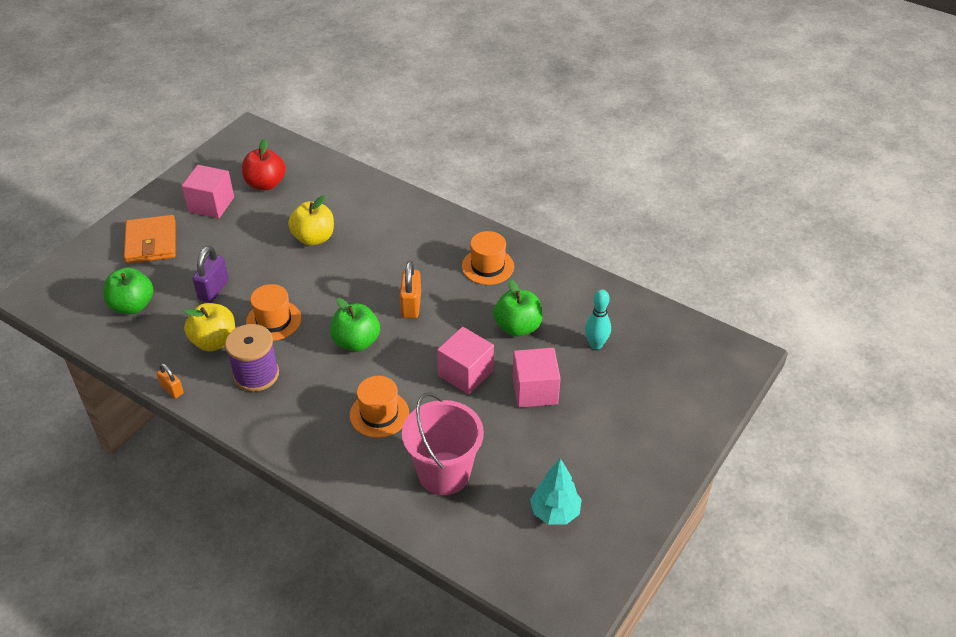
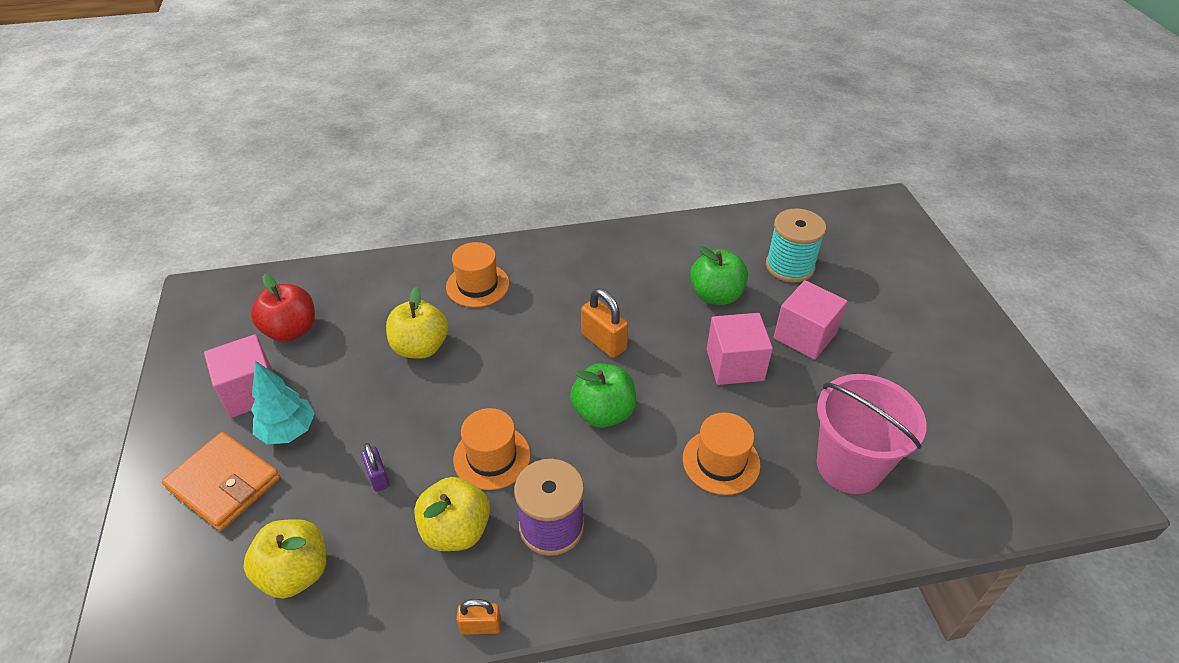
camera: 45 degrees left, 0 degrees up
green apple [103,267,153,314] -> yellow apple [244,519,327,599]
purple padlock [193,246,229,303] -> purple padlock [361,443,390,492], size x0.62
orange hat [462,231,514,285] -> orange hat moved to [446,242,509,307]
turquoise tree [530,458,582,524] -> turquoise tree moved to [251,361,315,444]
turquoise bowling pin [585,289,611,350] -> turquoise spool [766,209,826,283]

